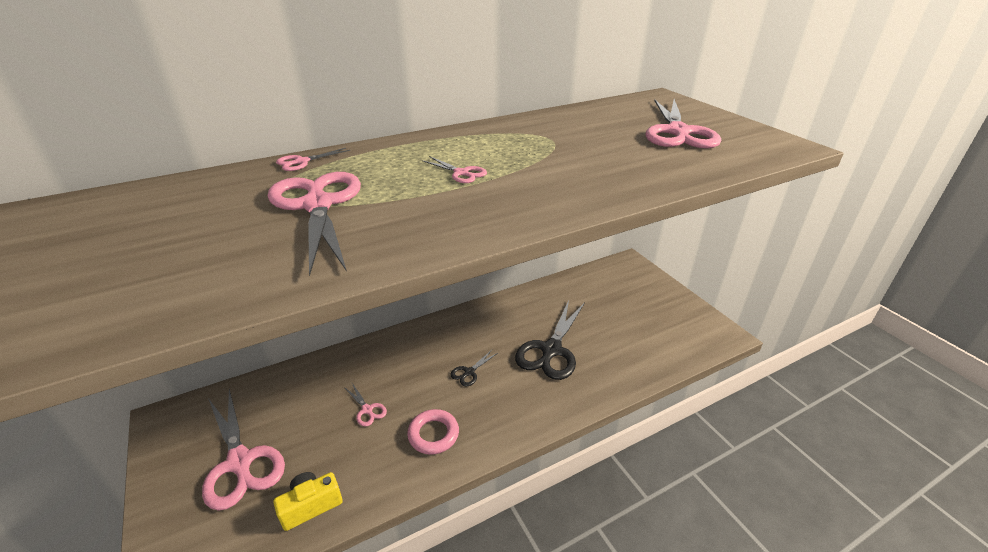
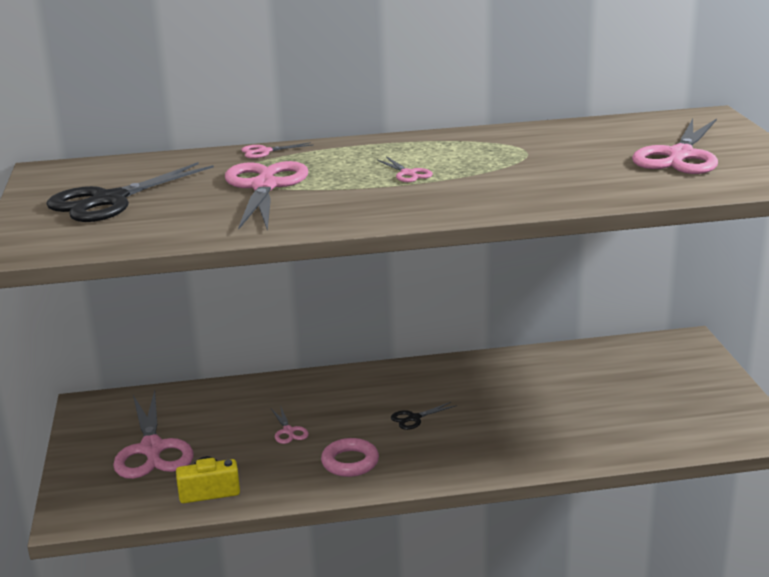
camera: 20 degrees right, 10 degrees down
black scissors [515,300,585,380] -> black scissors moved to [46,162,214,222]

